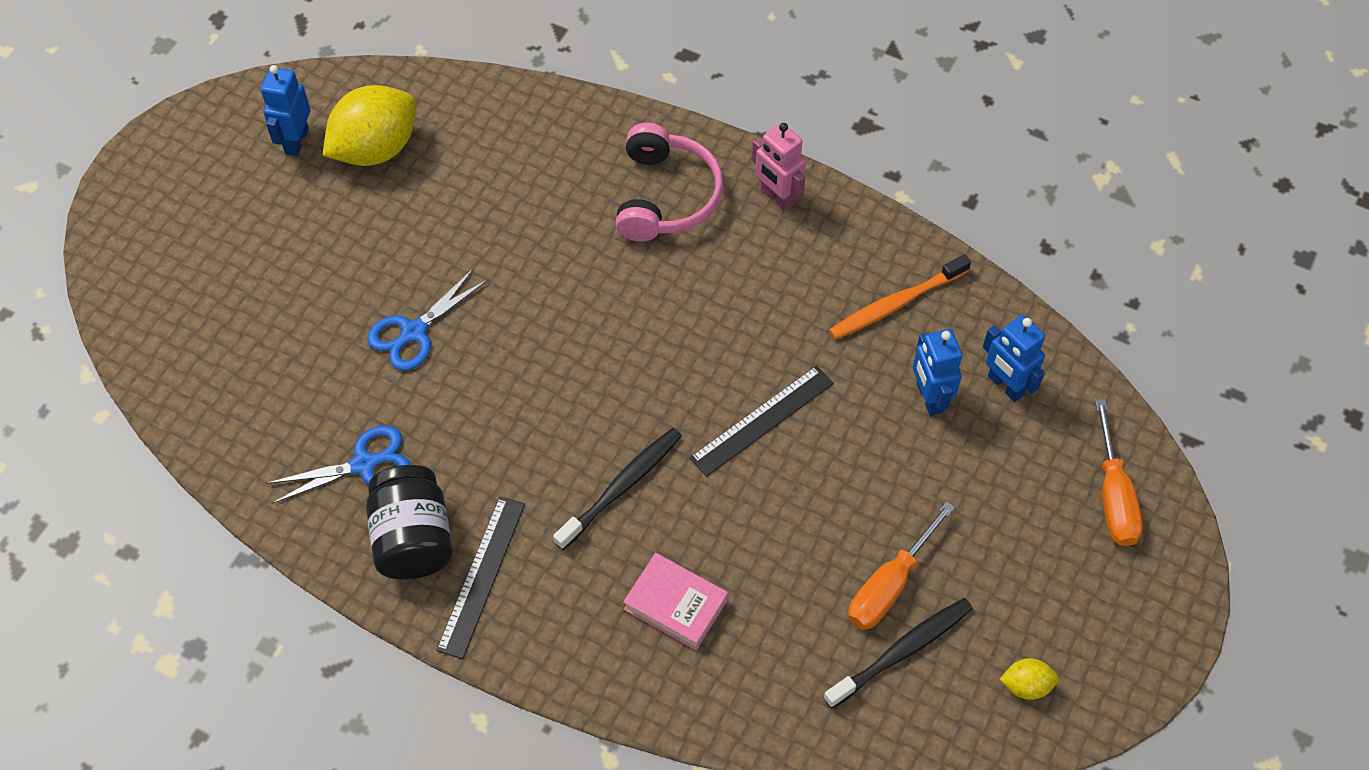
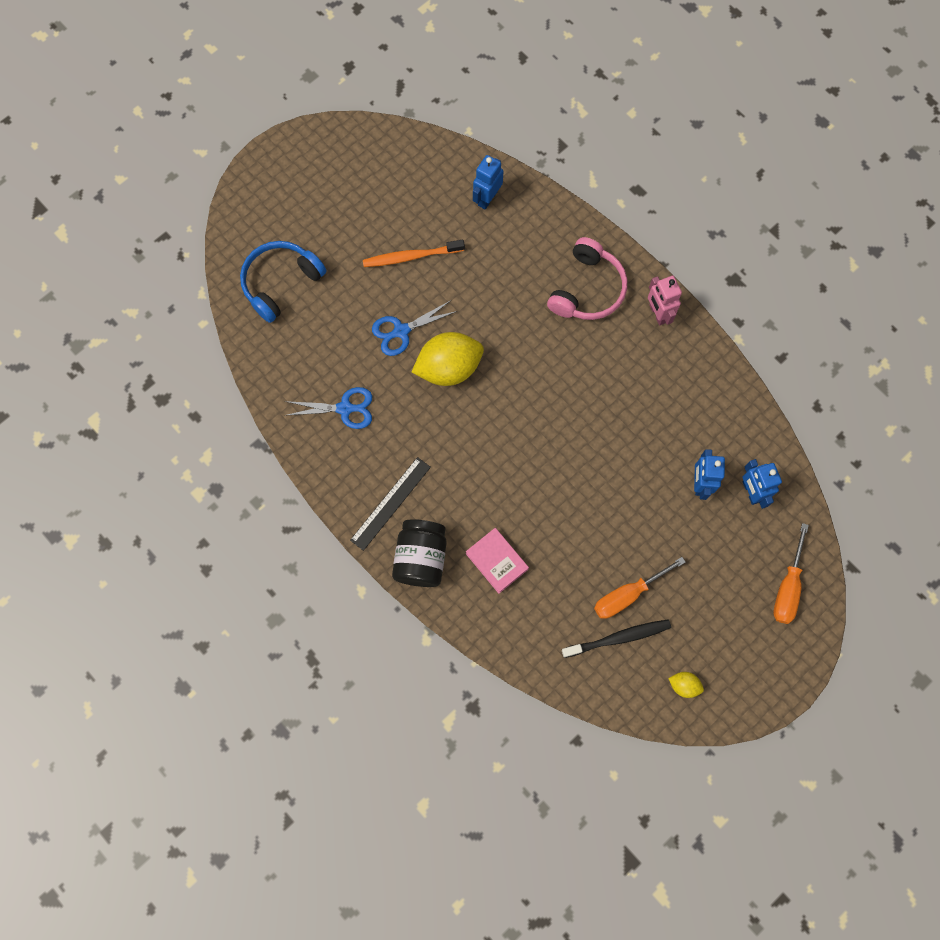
camera: 20 degrees right, 15 degrees up
blue robot [261,65,311,156] -> blue robot moved to [473,155,504,209]
yellow lemon [323,85,416,166] -> yellow lemon moved to [412,332,484,386]
black jar [366,465,453,580] -> black jar moved to [392,519,447,587]
black toothbrush [553,428,682,550] -> none
black ruler [690,366,834,477] -> none
orange toothbrush [829,254,971,340] -> orange toothbrush moved to [363,240,465,267]
none -> blue headphones [240,241,326,323]

